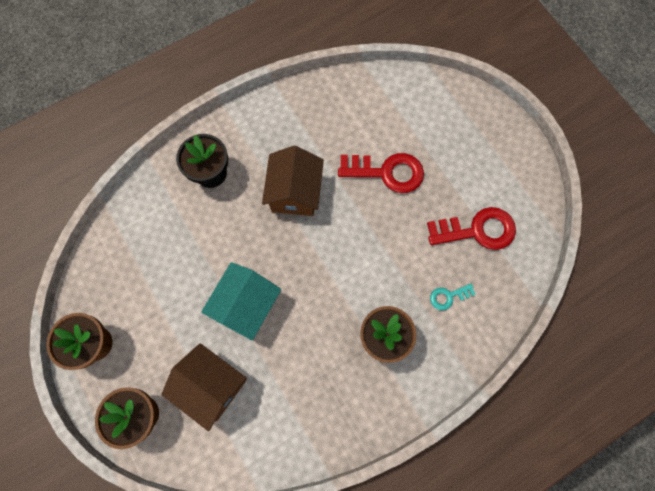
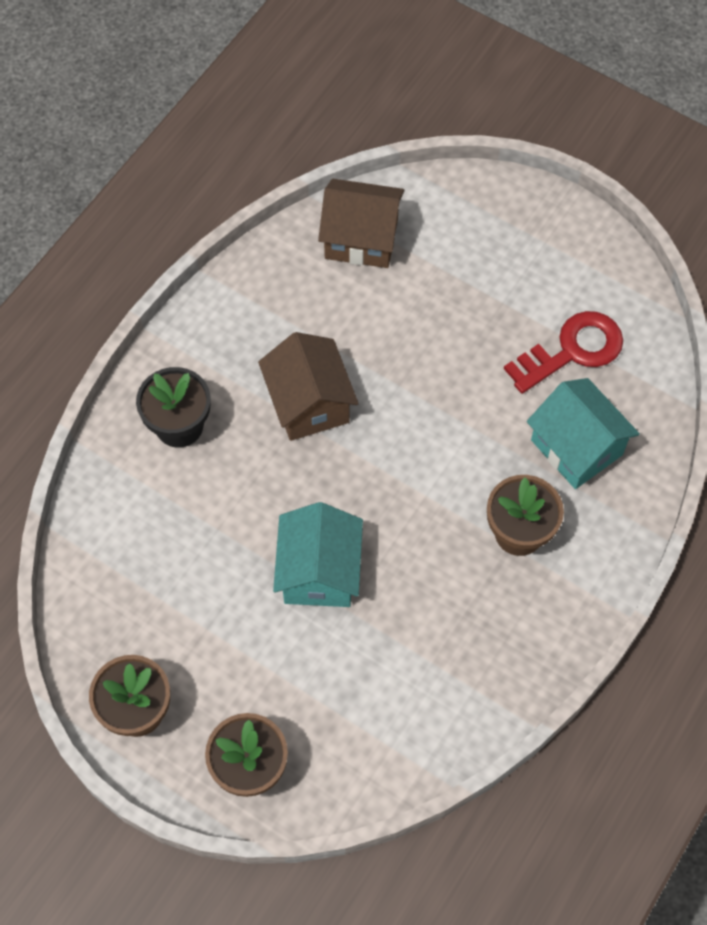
camera: 25 degrees left, 10 degrees down
brown house [161,343,247,431] -> brown house moved to [318,179,404,268]
red key [338,153,424,193] -> none
turquoise key [430,284,476,310] -> turquoise house [527,378,640,489]

